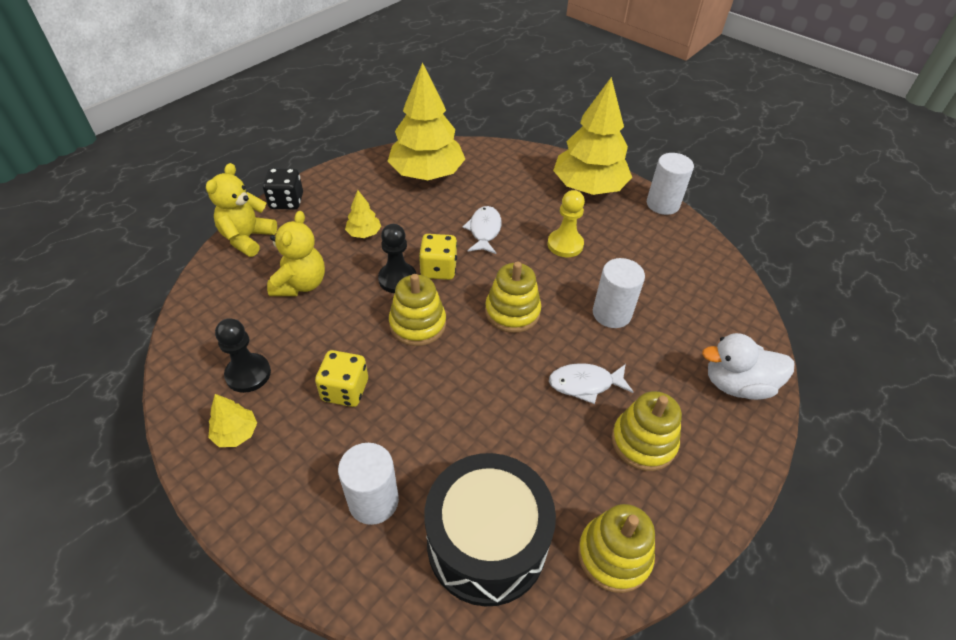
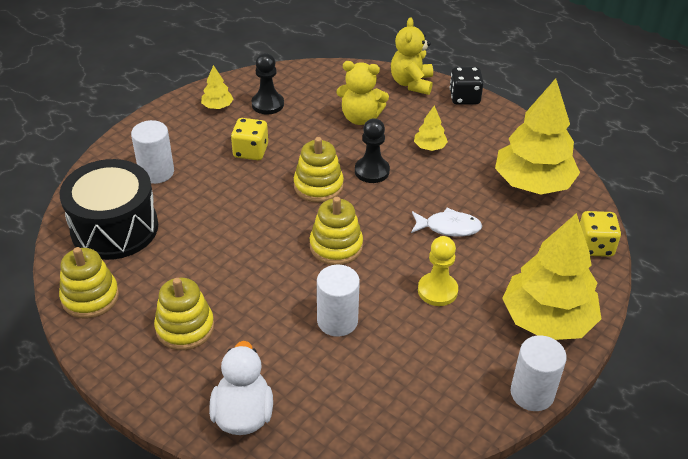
camera: 90 degrees right, 5 degrees down
yellow teddy bear [206,163,277,257] -> yellow teddy bear turned 105 degrees counterclockwise [391,18,433,95]
yellow dice [419,234,457,280] -> yellow dice moved to [580,211,621,257]
white fish [549,363,633,404] -> none

